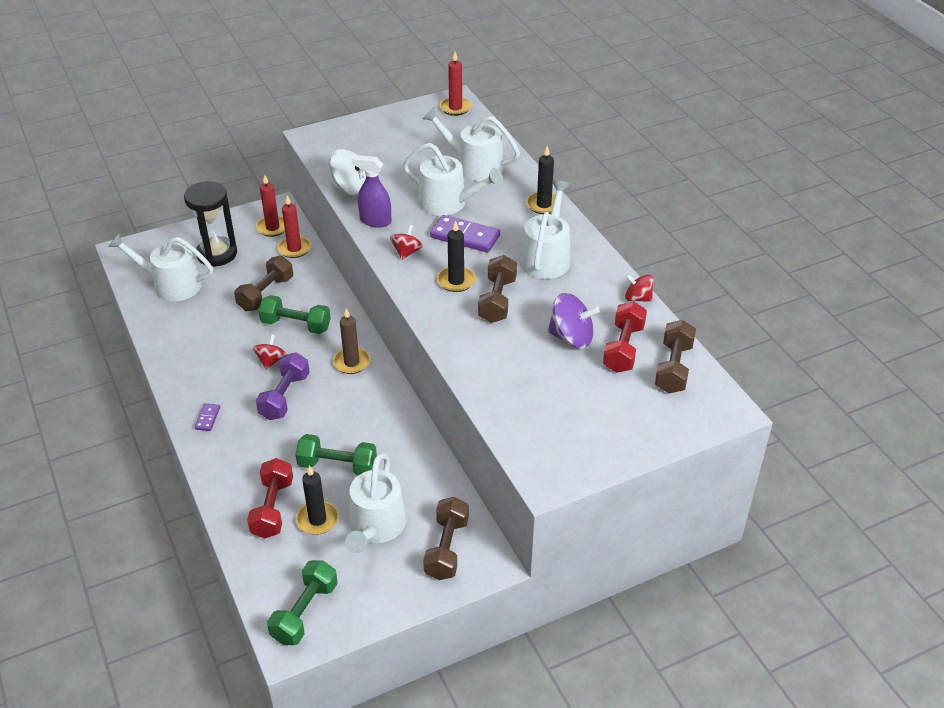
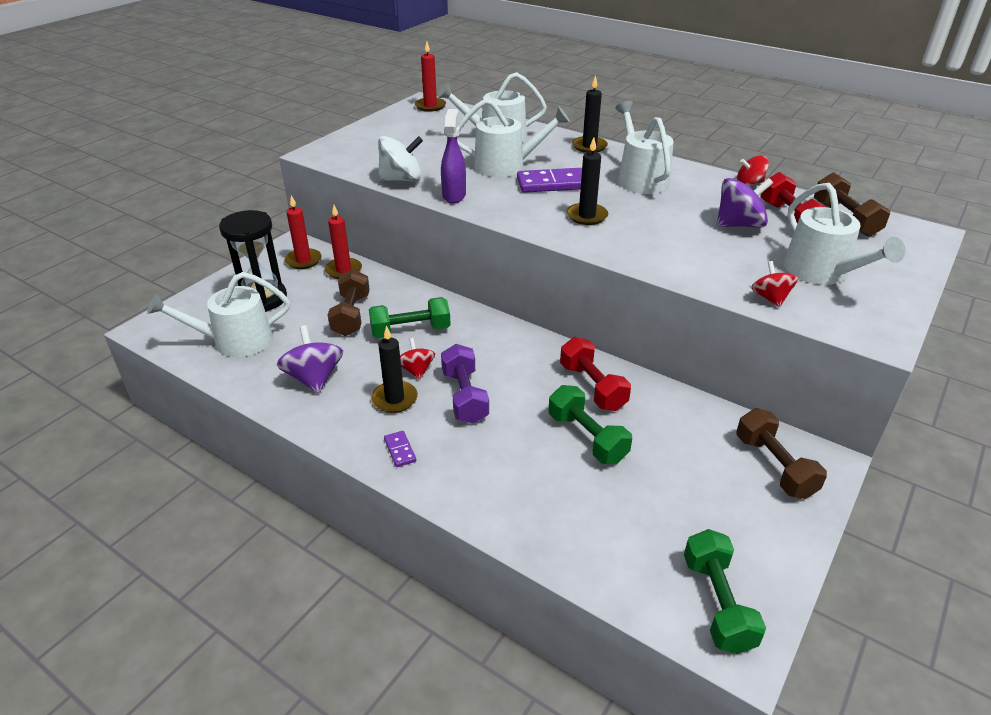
camera: 30 degrees left, 5 degrees down
red dumbbell [247,458,293,538] -> red dumbbell moved to [560,337,631,411]
green dumbbell [295,434,377,475] -> green dumbbell turned 75 degrees clockwise [549,385,632,464]
black candle [296,465,339,535] -> black candle moved to [371,326,418,413]
brown candle [333,308,370,374] -> none
white watering can [345,453,406,553] -> white watering can moved to [783,183,905,285]
purple spray bottle [351,155,391,228] -> purple spray bottle turned 105 degrees clockwise [441,109,466,203]
red spinning top [390,225,423,260] -> red spinning top moved to [751,261,798,307]
brown dumbbell [478,255,517,323] -> none
none -> purple spinning top [277,325,343,393]

